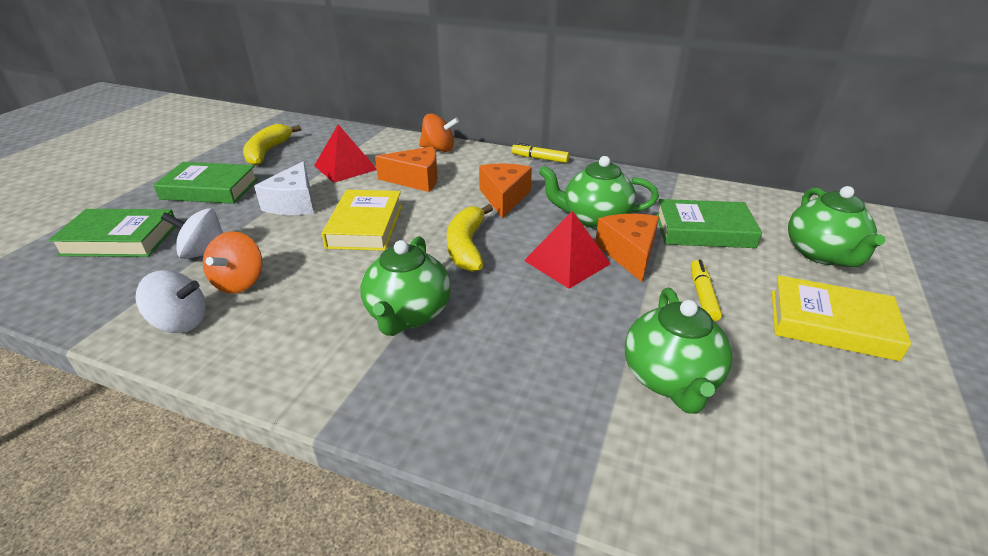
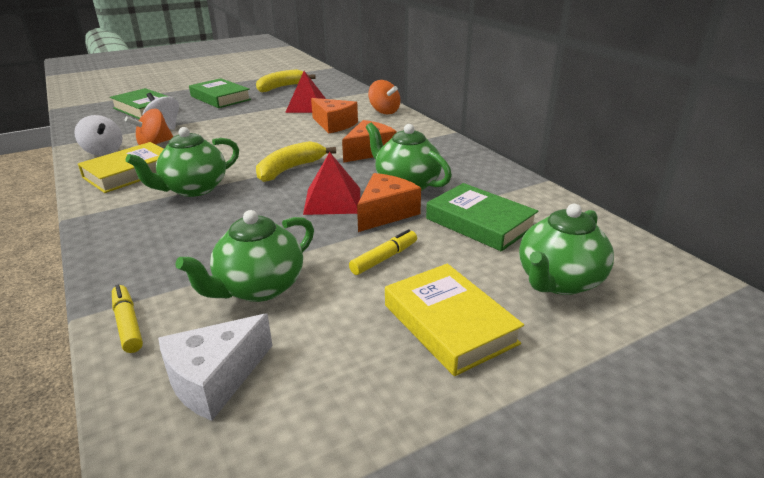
camera: 40 degrees right, 5 degrees down
white cheese [254,161,314,215] -> white cheese moved to [158,314,273,421]
yellow book [322,190,402,251] -> yellow book moved to [78,142,164,193]
yellow marker [511,143,569,163] -> yellow marker moved to [112,285,143,353]

